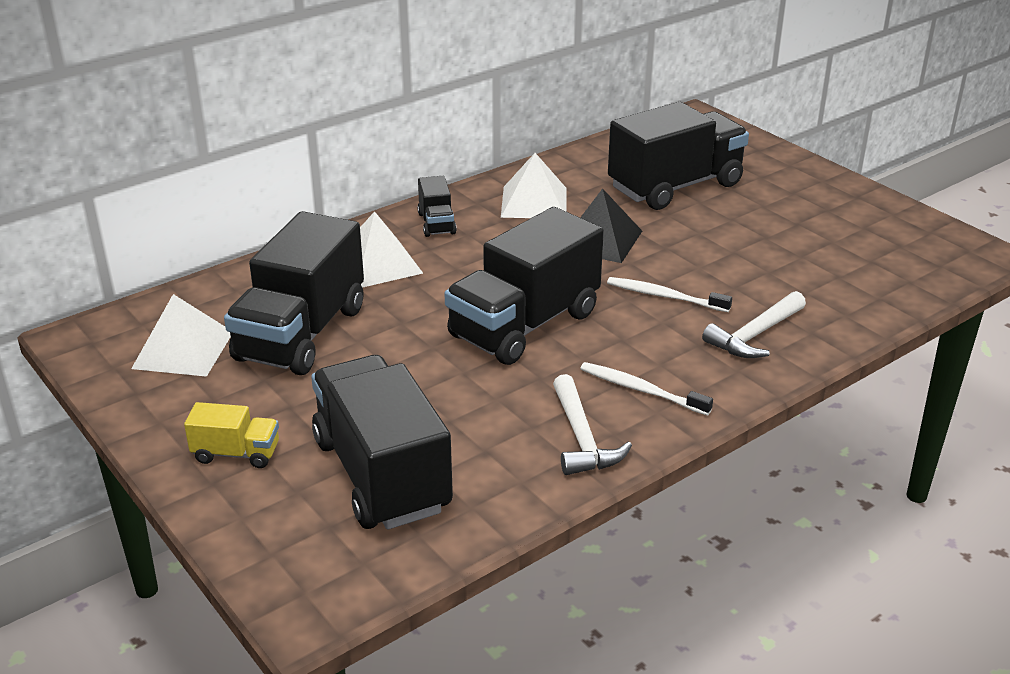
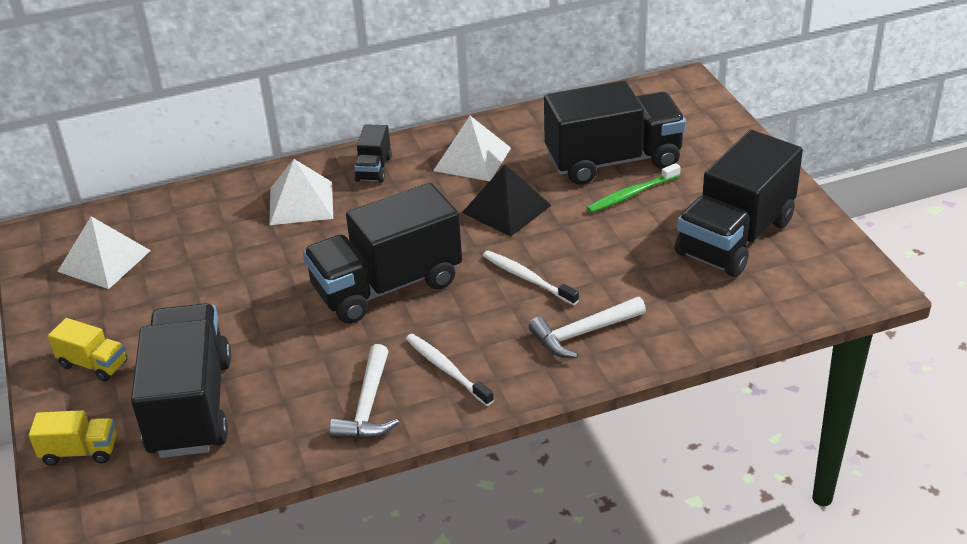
camera: 20 degrees right, 5 degrees up
black truck [224,211,364,375] -> black truck moved to [675,130,803,277]
none -> yellow truck [29,410,116,466]
none -> green toothbrush [586,163,681,213]

